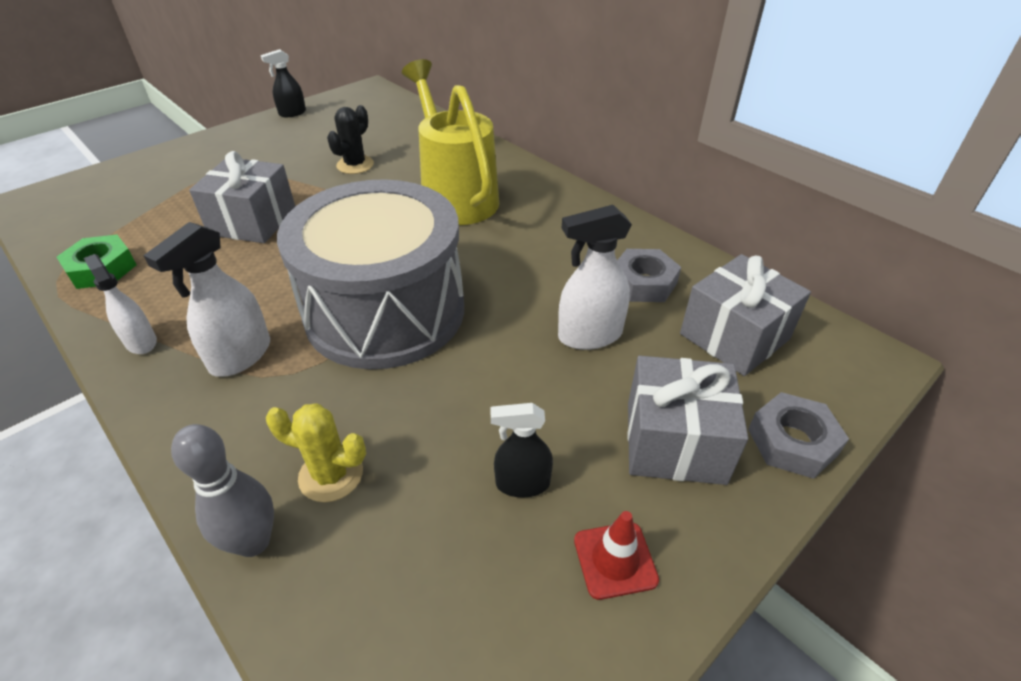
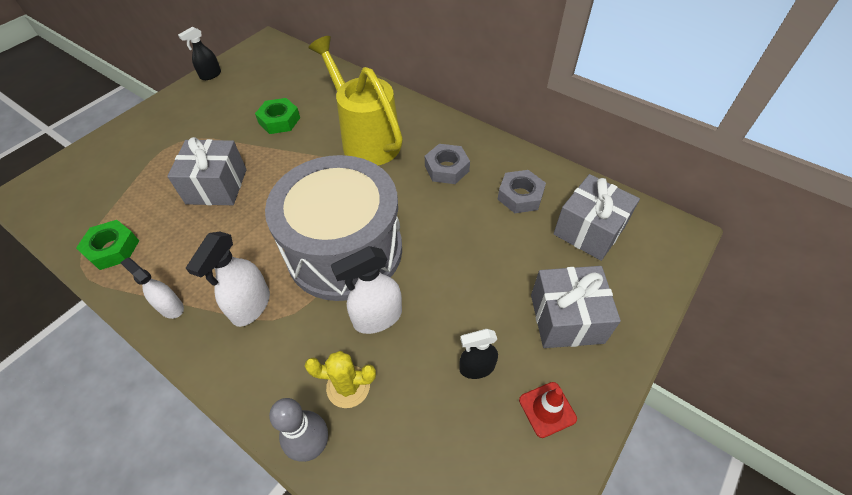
camera: 10 degrees left, 10 degrees up
black cactus [327,105,374,174] -> green nut [255,98,300,134]
white spray bottle [558,205,632,350] -> white spray bottle moved to [331,246,402,334]
grey nut [748,392,849,479] -> grey nut moved to [425,144,470,184]

